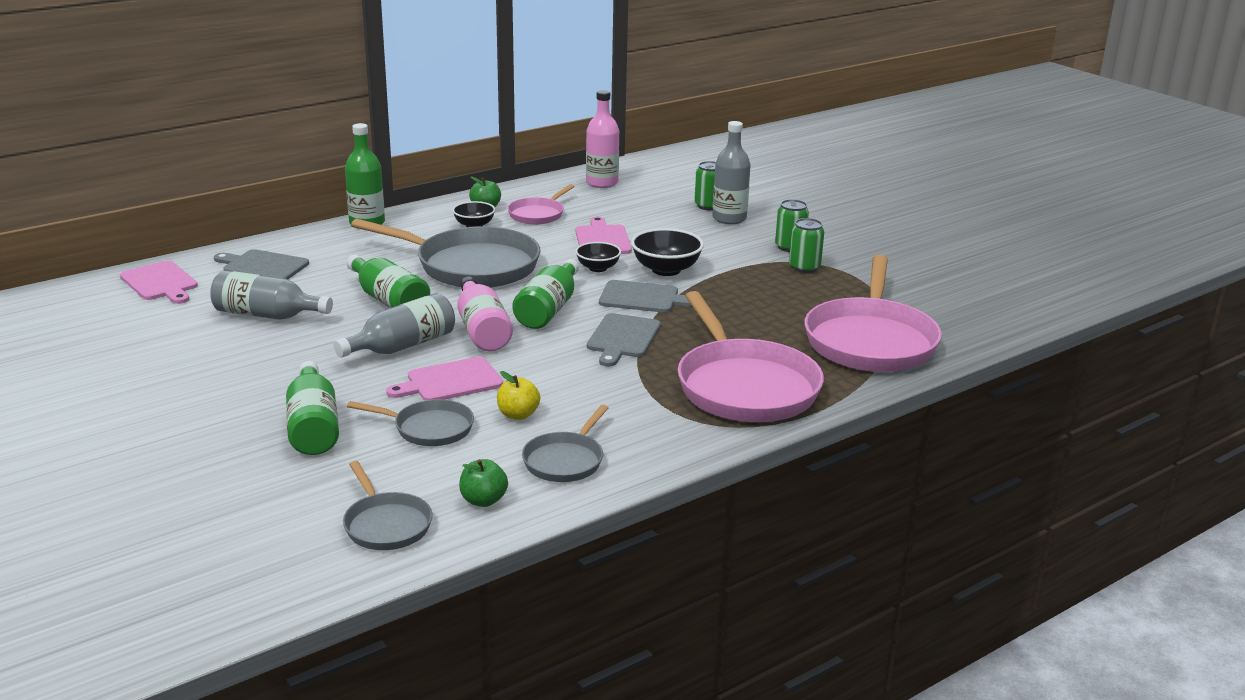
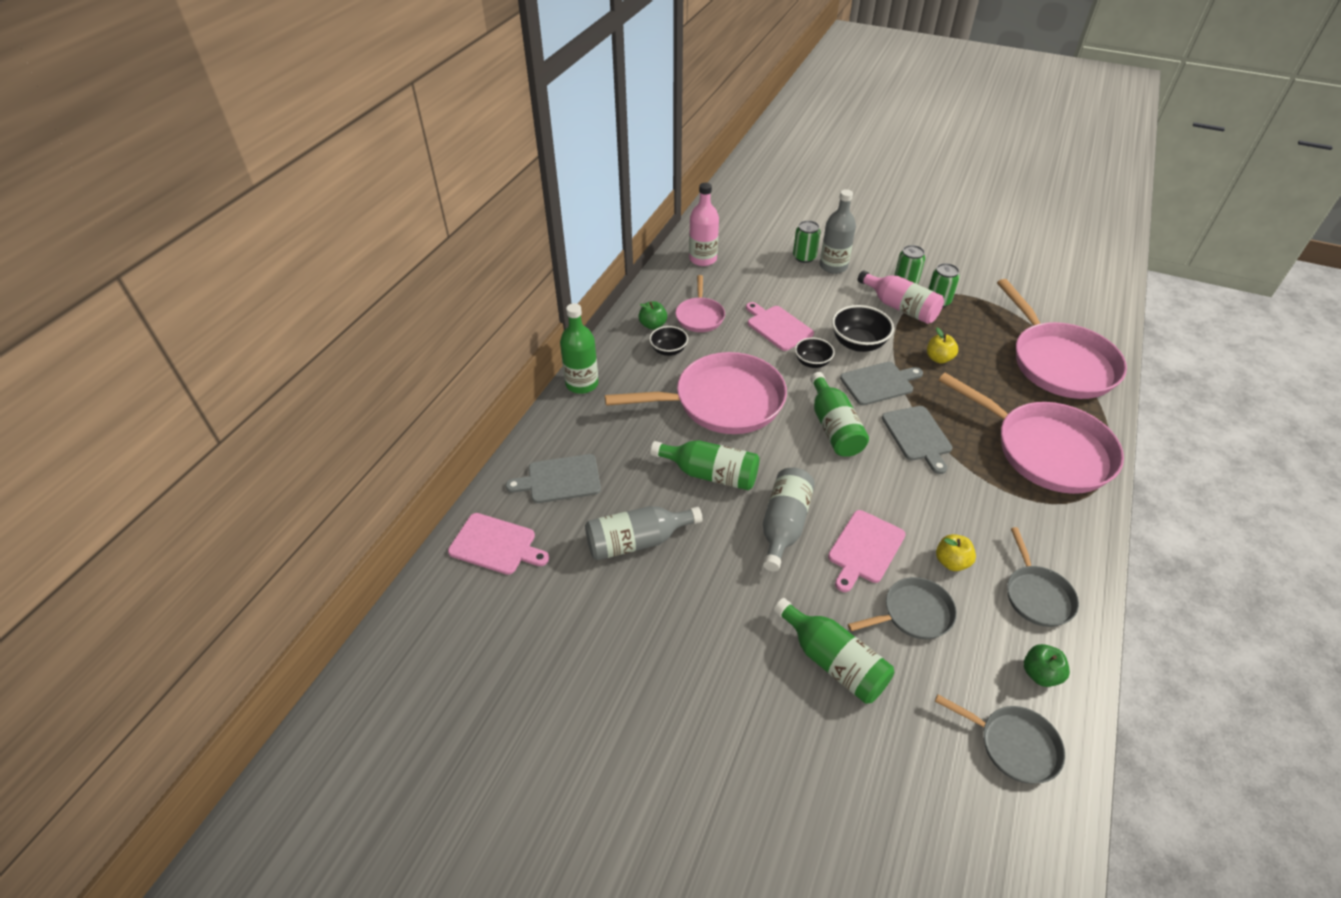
camera: 30 degrees left, 20 degrees up
grey pan [351,219,541,288] -> pink pan [605,352,787,434]
pink bottle [457,277,513,351] -> pink bottle moved to [857,271,944,324]
none -> yellow apple [927,328,958,364]

